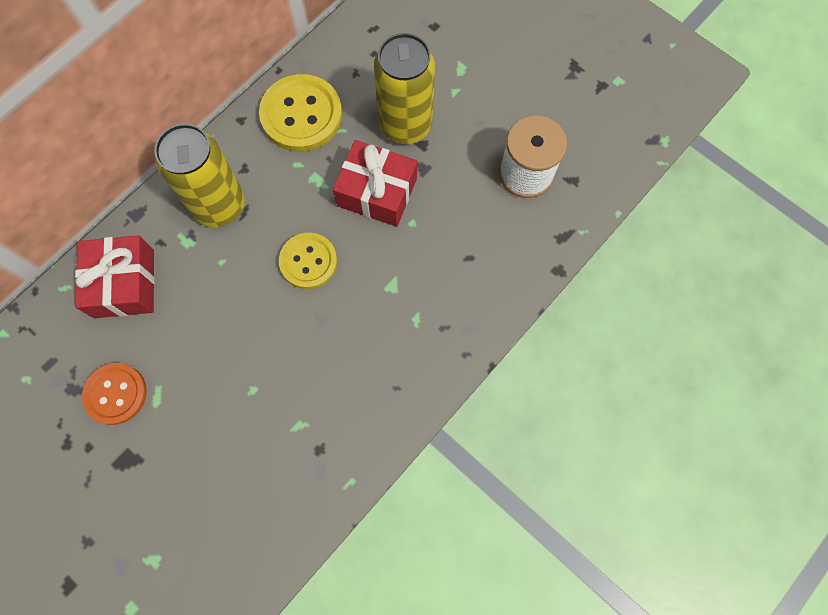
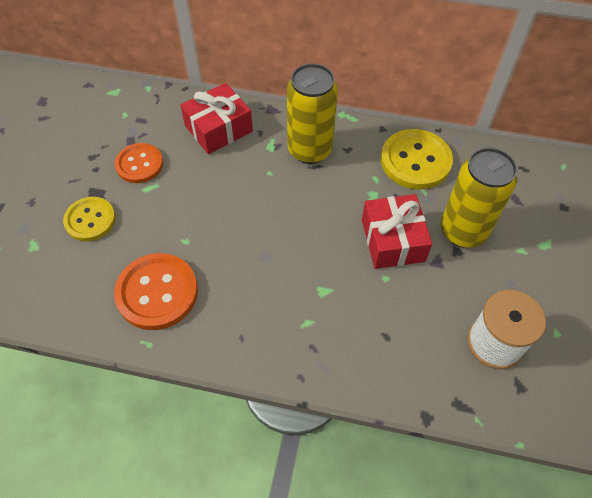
camera: 60 degrees right, 15 degrees down
yellow button [279,232,337,289] -> yellow button moved to [63,197,116,241]
none -> orange button [114,253,198,330]

